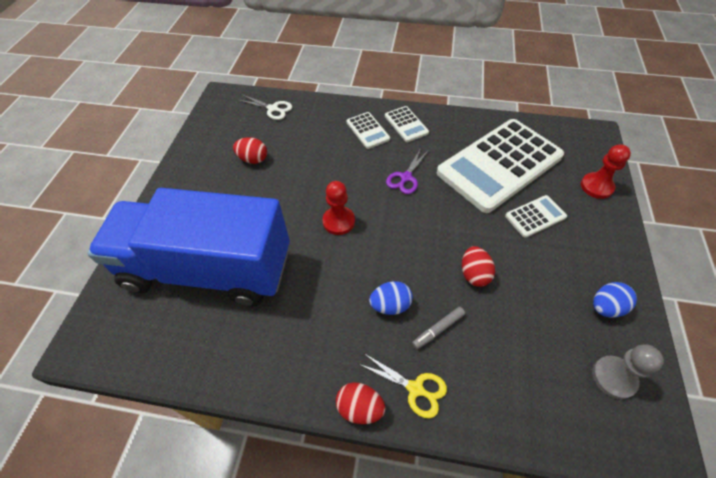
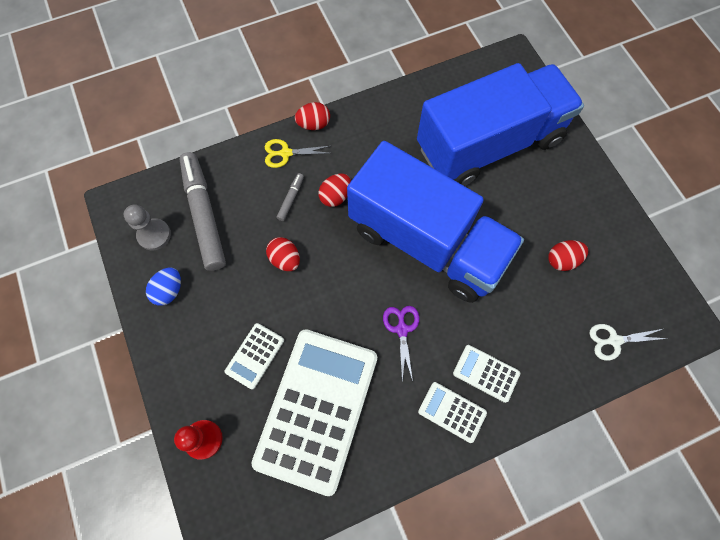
camera: 145 degrees right, 15 degrees up
red pawn [322,181,355,235] -> blue truck [347,141,524,303]
blue egg [369,281,413,315] -> red egg [318,174,351,207]
none -> grey marker [180,152,226,271]

